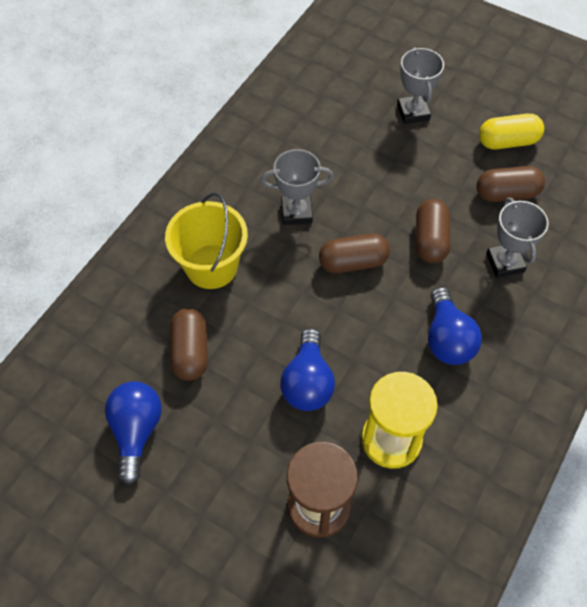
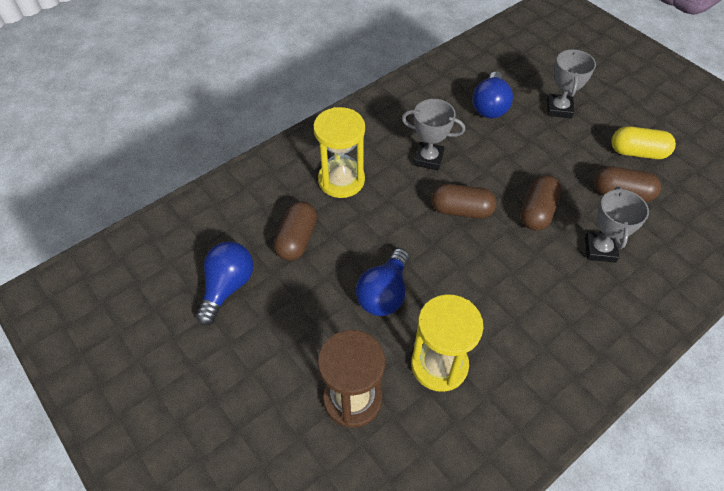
camera: 20 degrees right, 5 degrees down
yellow bucket [165,193,248,289] -> yellow hourglass [313,107,365,198]
blue light bulb [428,287,482,365] -> blue light bulb moved to [473,72,513,118]

